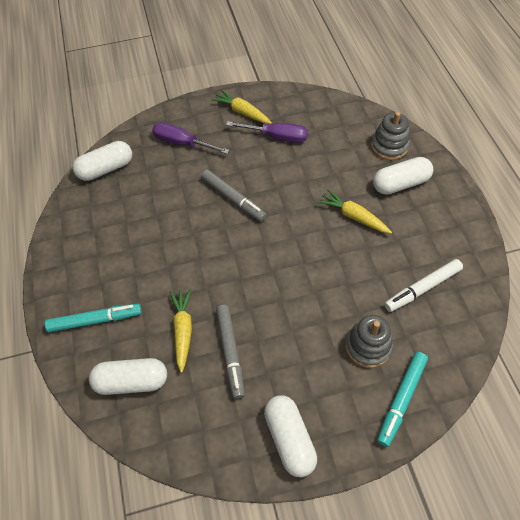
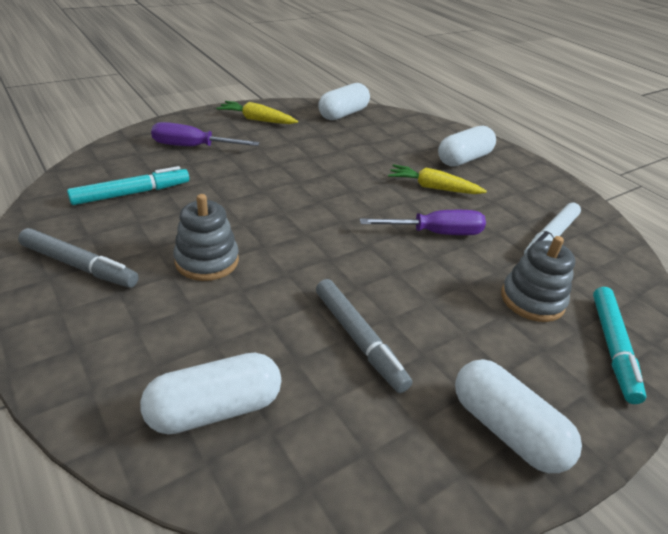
camera: 25 degrees left, 20 degrees down
turquoise marker [45,304,142,332] -> turquoise marker moved to [67,166,189,205]
white capsule [73,141,132,181] -> white capsule moved to [318,83,370,120]
yellow carrot [170,289,192,373] -> none
grey marker [201,170,267,222] -> grey marker moved to [18,228,139,288]
purple screwdriver [226,121,308,143] -> purple screwdriver moved to [360,210,486,235]
grey stacking toy [371,112,410,160] -> grey stacking toy moved to [173,194,239,281]

